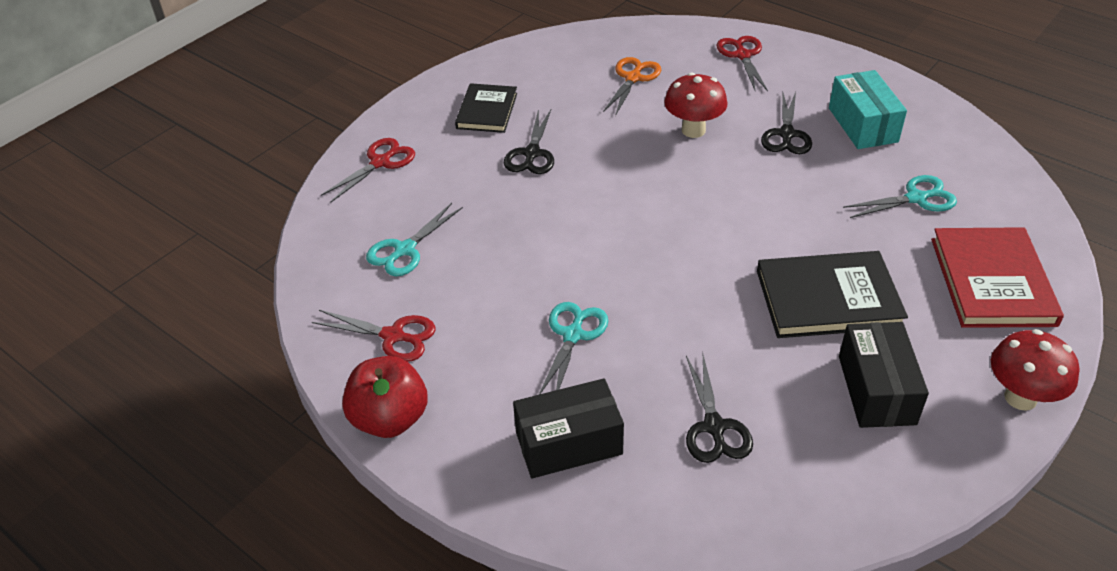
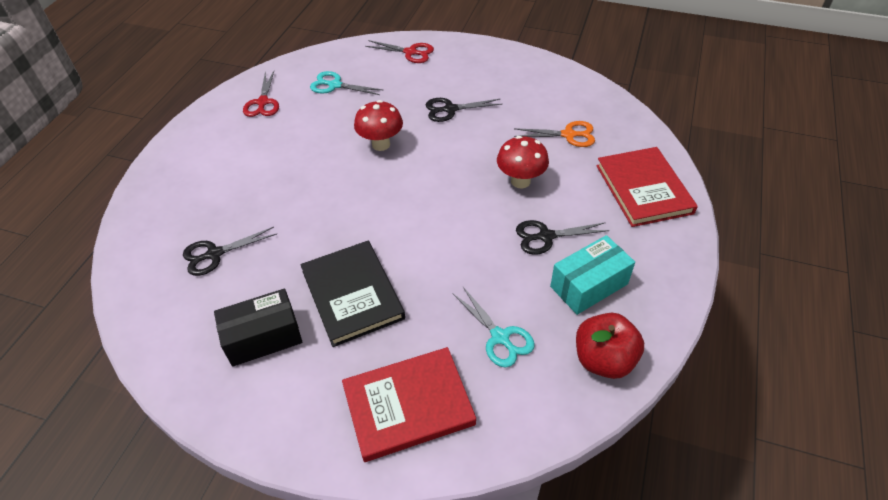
camera: 70 degrees right, 5 degrees up
red apple [342,356,428,438] -> red apple moved to [576,313,644,379]
black book [455,83,517,133] -> none
black box [513,378,624,478] -> none
turquoise scissors [539,302,608,395] -> none
red scissors [716,36,768,91] -> red book [596,147,698,227]
red mushroom [991,329,1079,411] -> red mushroom moved to [354,100,403,151]

